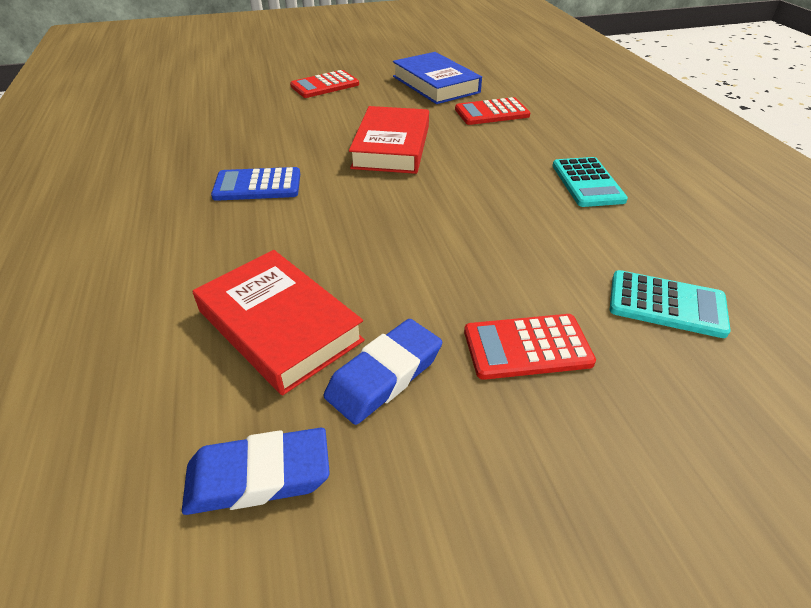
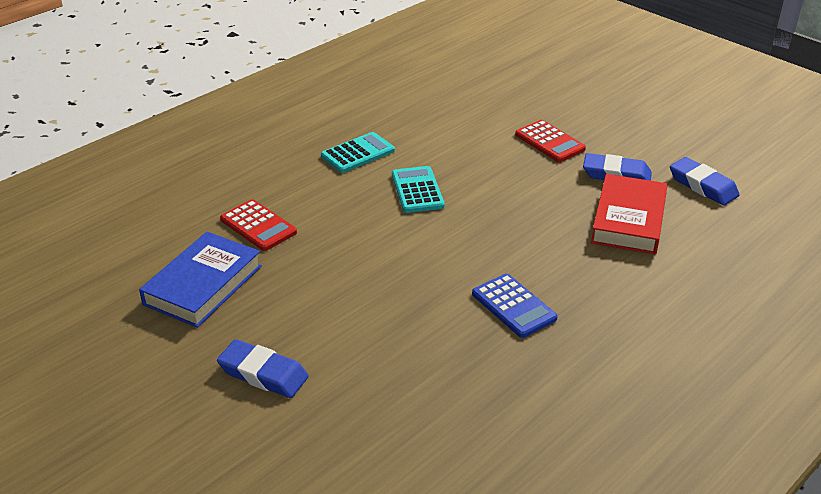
camera: 120 degrees left, 5 degrees down
red calculator [290,70,359,98] -> blue eraser [217,339,309,398]
red book [349,106,429,174] -> none
turquoise calculator [610,270,731,338] -> turquoise calculator moved to [392,166,445,213]

